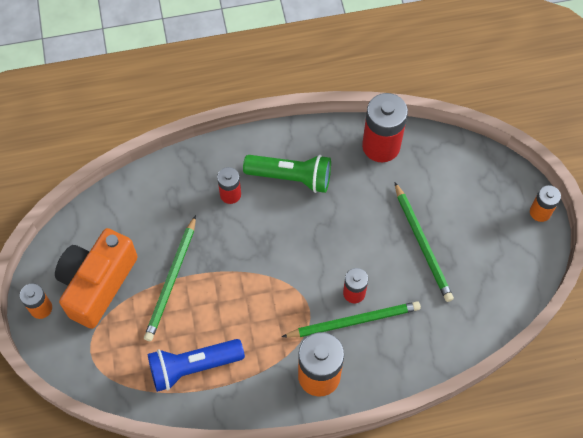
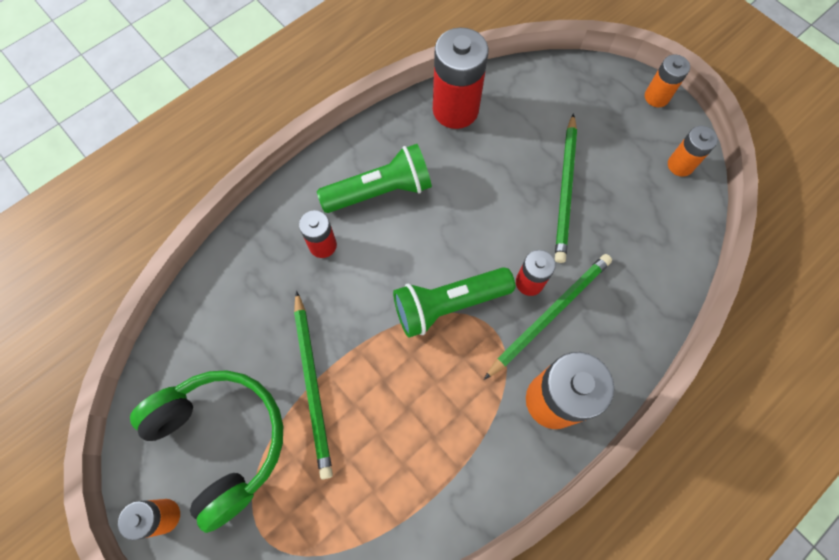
camera: 30 degrees left, 5 degrees up
orange camera [55,228,138,329] -> green headphones [130,370,283,533]
blue flashlight [148,339,245,392] -> none
green pencil [395,182,454,302] -> green pencil turned 60 degrees clockwise [555,113,577,263]
none -> green flashlight [393,267,515,338]
none -> orange battery [668,126,718,177]

